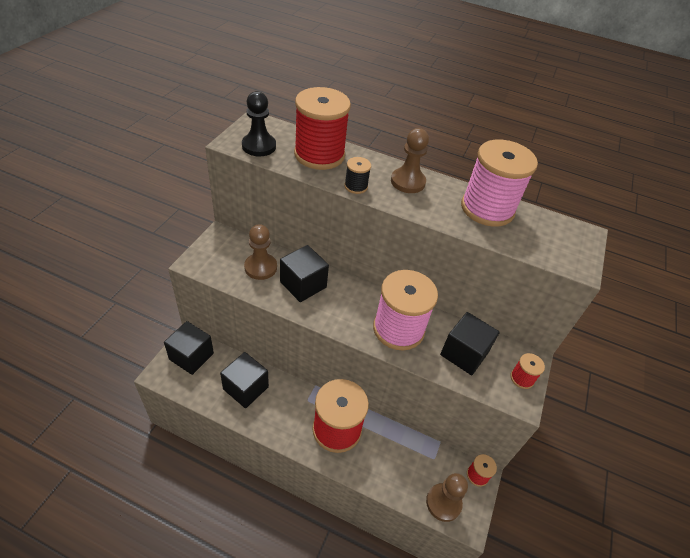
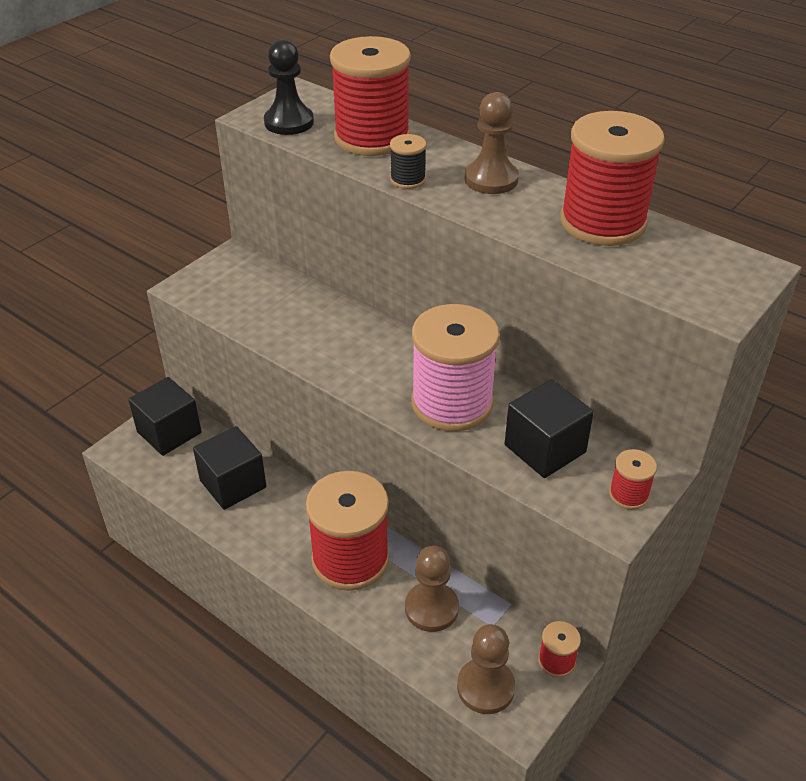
camera: 20 degrees right, 5 degrees down
brown pawn [244,224,277,280] -> brown pawn moved to [405,546,459,632]
black cube [280,245,329,302] -> none
pink spool [461,139,538,227] -> red spool [560,111,665,246]

